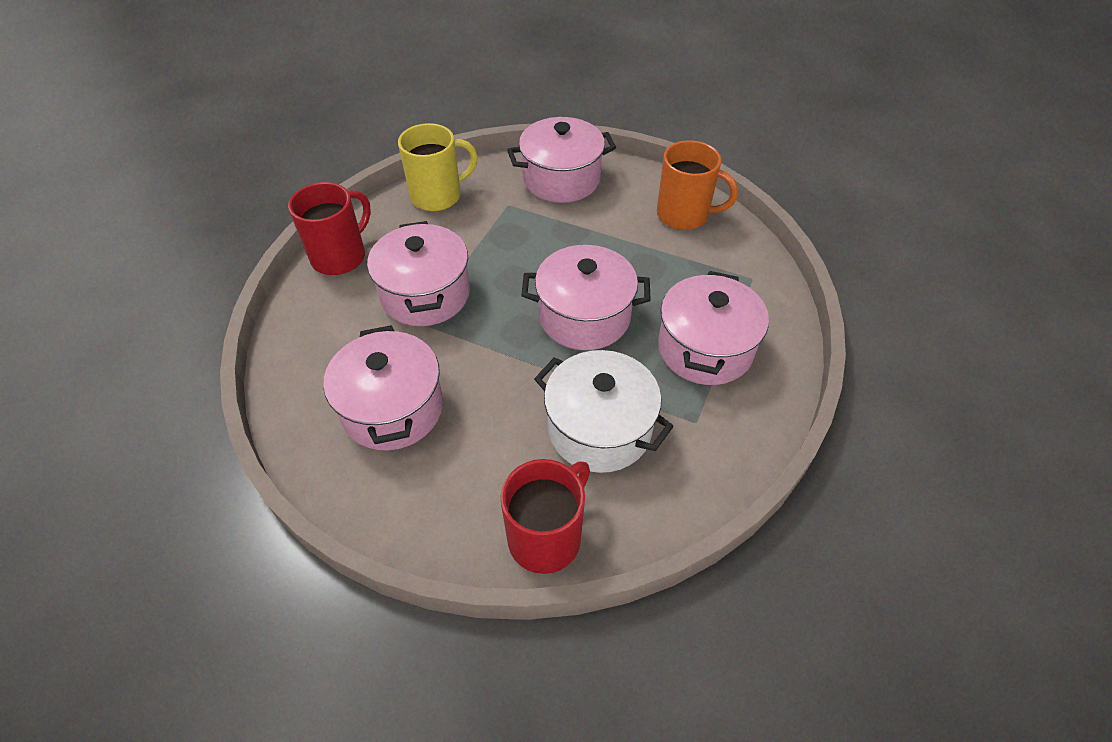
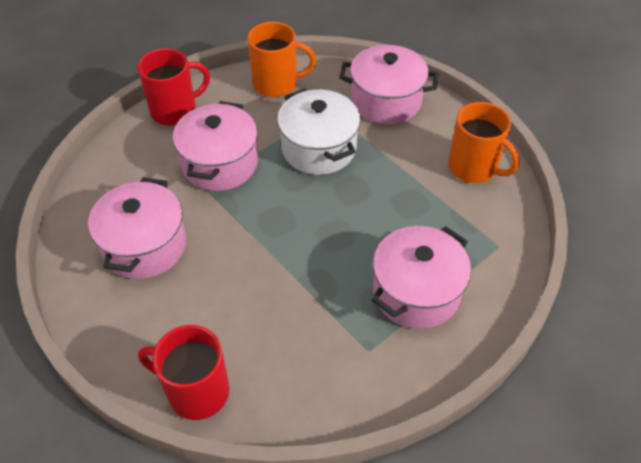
camera: 25 degrees right, 0 degrees up
yellow mug [398,123,478,211] -> orange mug [248,22,316,97]
red mug [501,459,590,574] -> red mug turned 135 degrees counterclockwise [138,325,230,420]
pink pot [521,245,651,350] -> none
white pot [534,350,674,473] -> white pot moved to [277,88,361,175]

